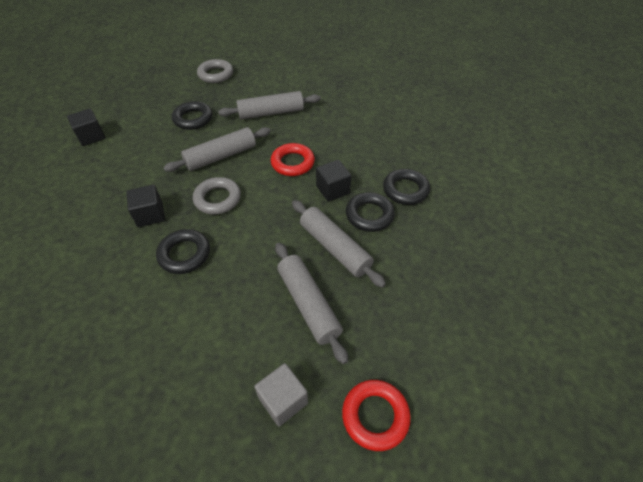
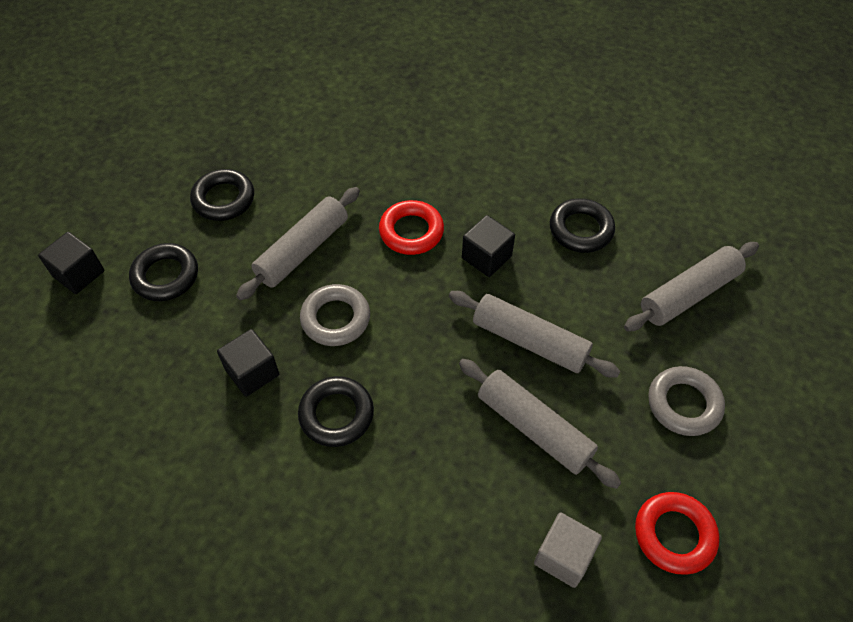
camera: 20 degrees left, 5 degrees up
grey ring [197,59,233,83] -> grey ring moved to [648,366,725,436]
grey rolling pin [218,91,321,120] -> grey rolling pin moved to [624,242,759,331]
black ring [346,192,395,232] -> black ring moved to [129,243,198,301]

